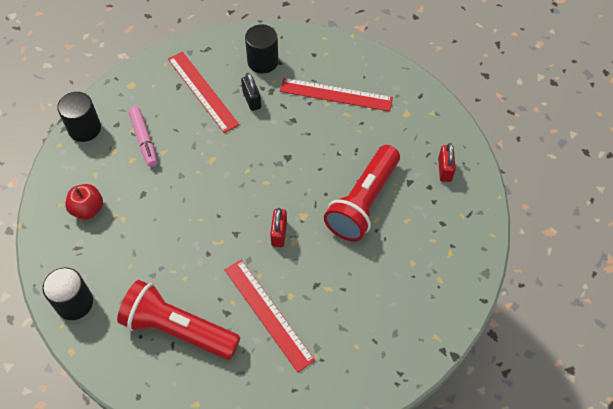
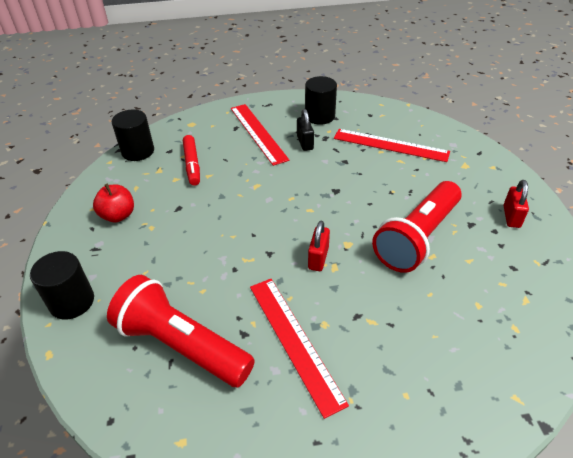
camera: 10 degrees right, 15 degrees down
pink marker [129,107,158,167] -> red marker [183,135,200,186]

